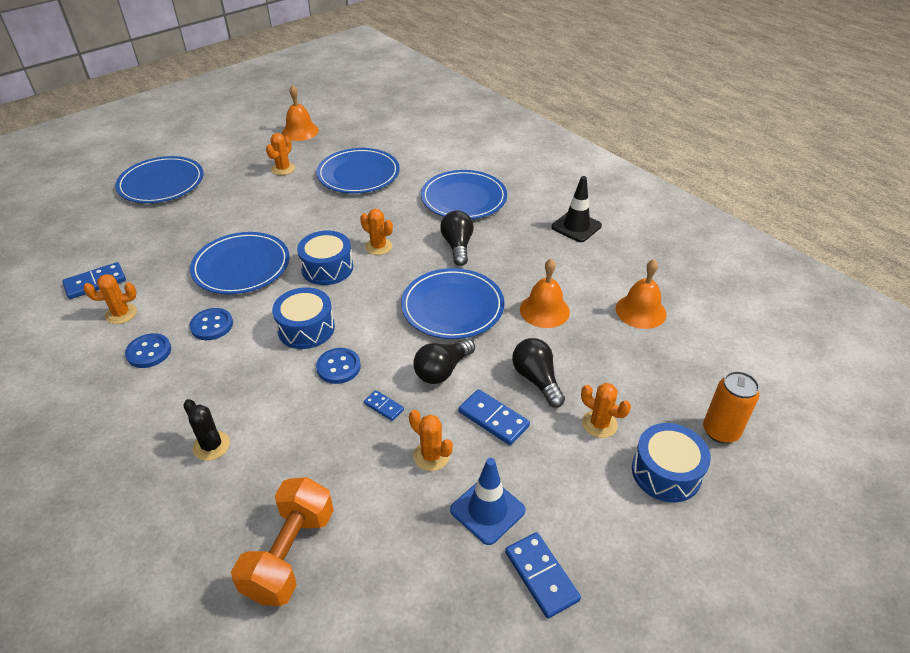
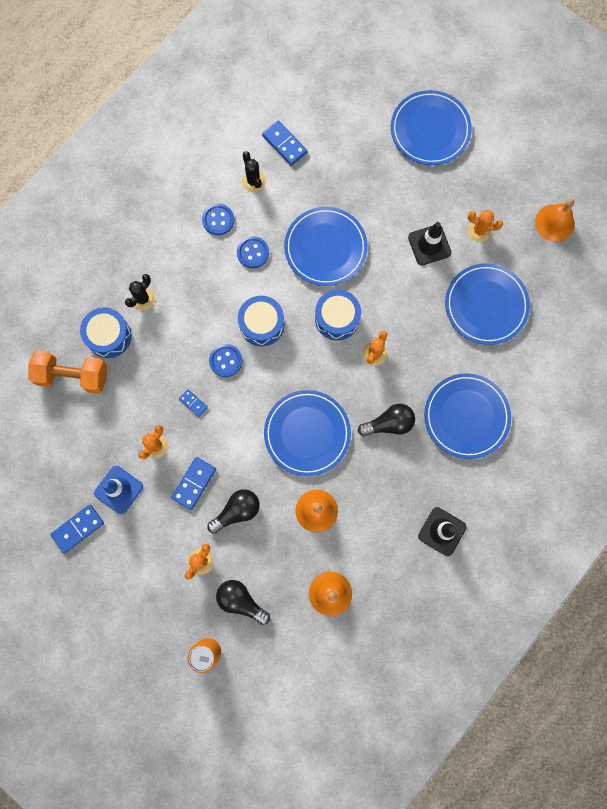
camera: 80 degrees right, 35 degrees up
orange cactus [83,274,137,324] -> black cactus [242,151,266,192]
blue domino [364,390,404,421] -> blue domino turned 75 degrees counterclockwise [179,389,208,417]
black light bulb [413,338,475,384] -> black light bulb moved to [216,580,270,625]
blue drum [632,423,711,502] -> blue drum moved to [80,307,131,358]
none -> black traffic cone [408,222,451,266]

